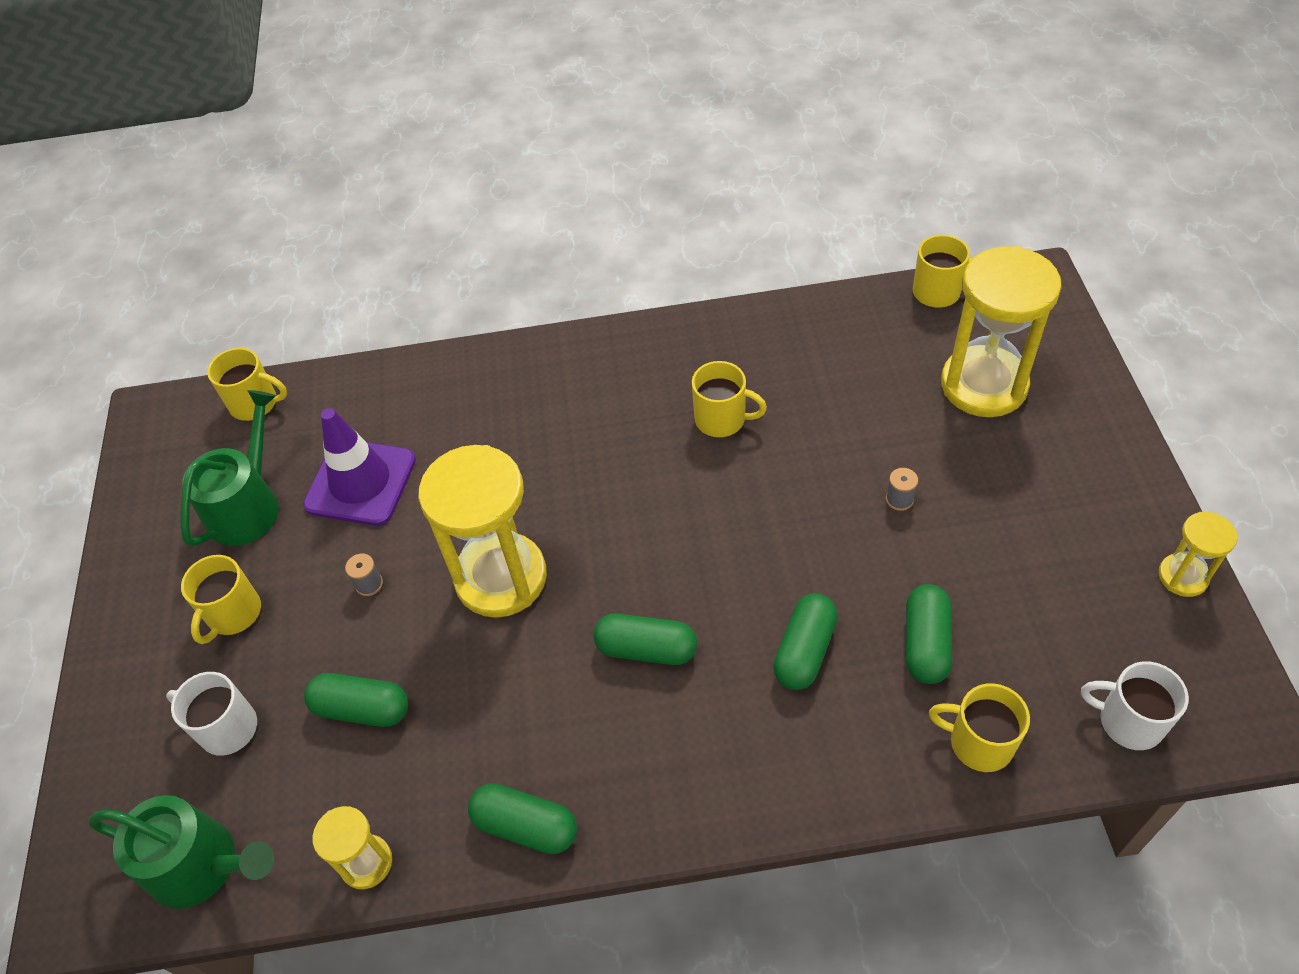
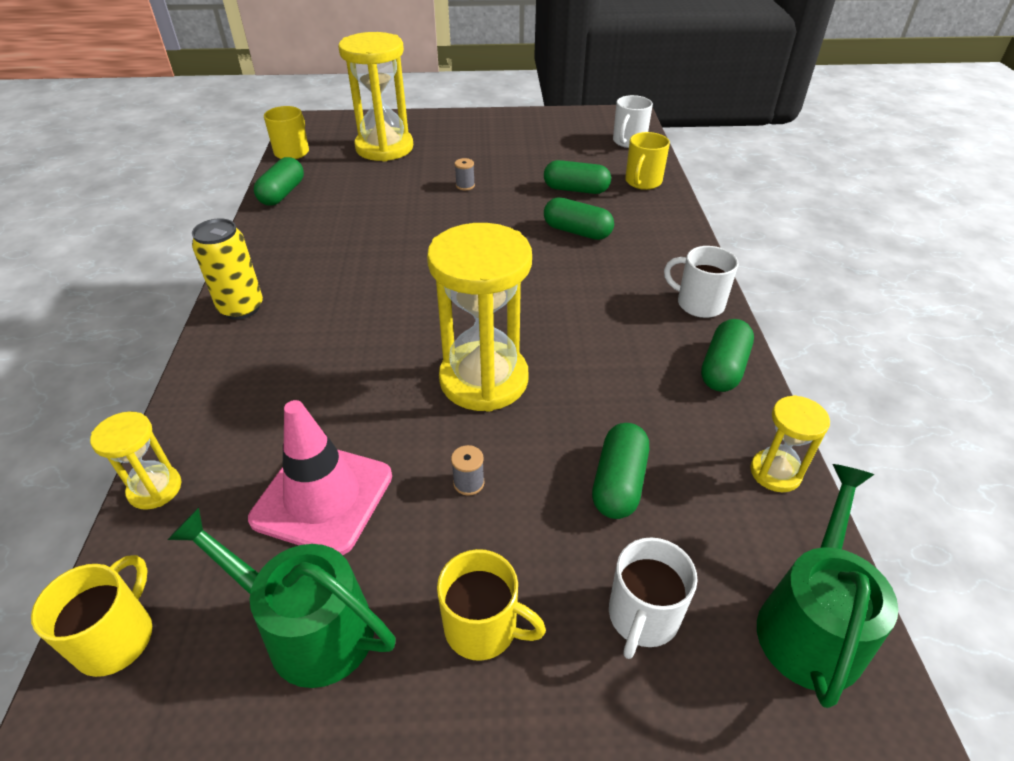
camera: 90 degrees left, 10 degrees down
purple traffic cone [303,408,416,526] -> pink traffic cone [248,400,392,555]
green capsule [593,613,697,665] -> green capsule moved to [254,157,304,206]
yellow mug [692,361,767,437] -> none
yellow hourglass [1159,512,1238,597] -> yellow hourglass moved to [90,411,181,510]
none -> yellow can [192,218,263,320]
none -> white mug [664,246,739,318]

